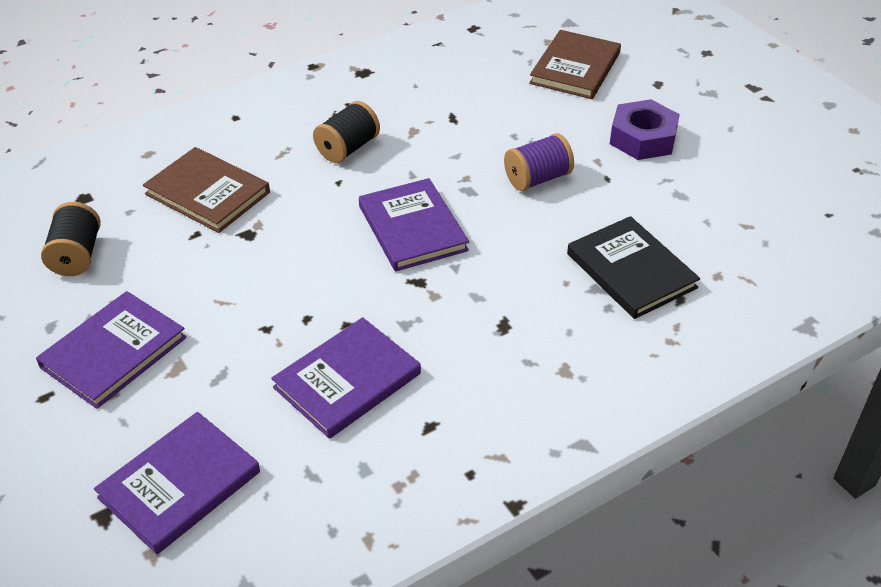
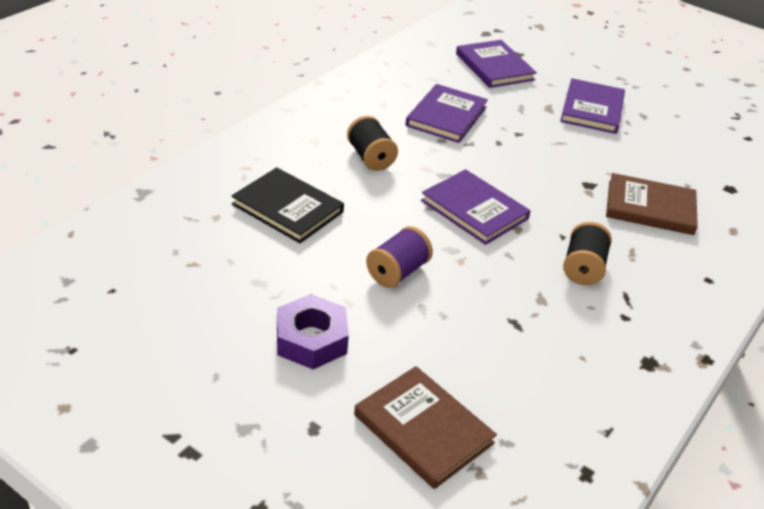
camera: 155 degrees right, 5 degrees down
black spool [41,202,101,276] -> black spool moved to [347,116,398,171]
purple book [94,412,260,554] -> purple book turned 45 degrees counterclockwise [456,40,537,88]
brown book [529,30,621,99] -> brown book turned 45 degrees counterclockwise [354,366,497,489]

